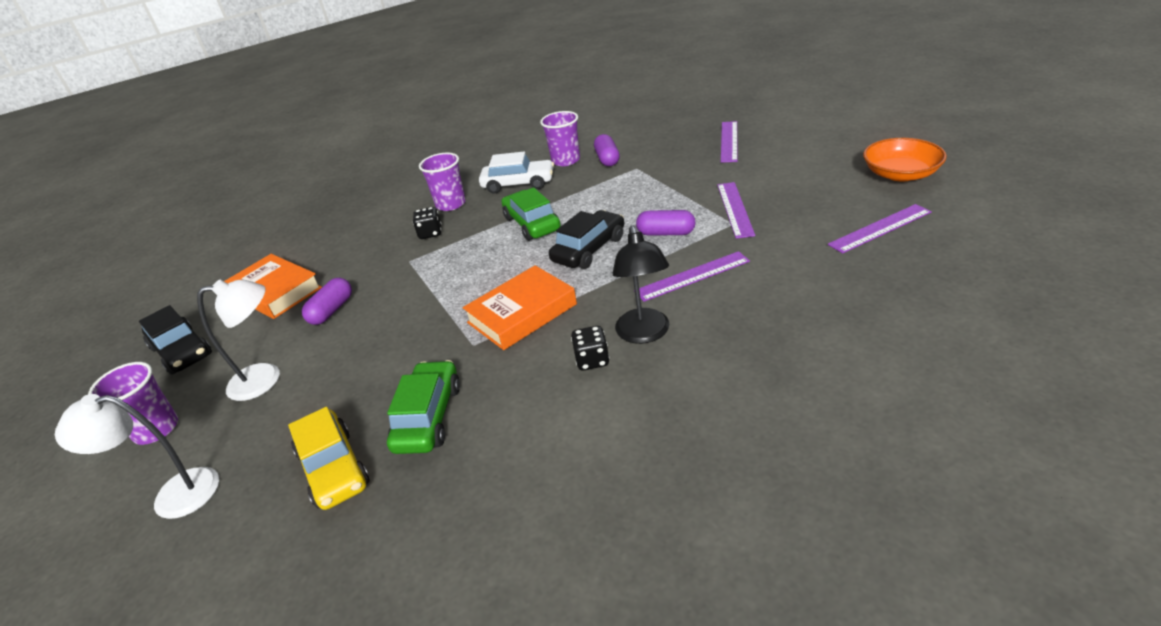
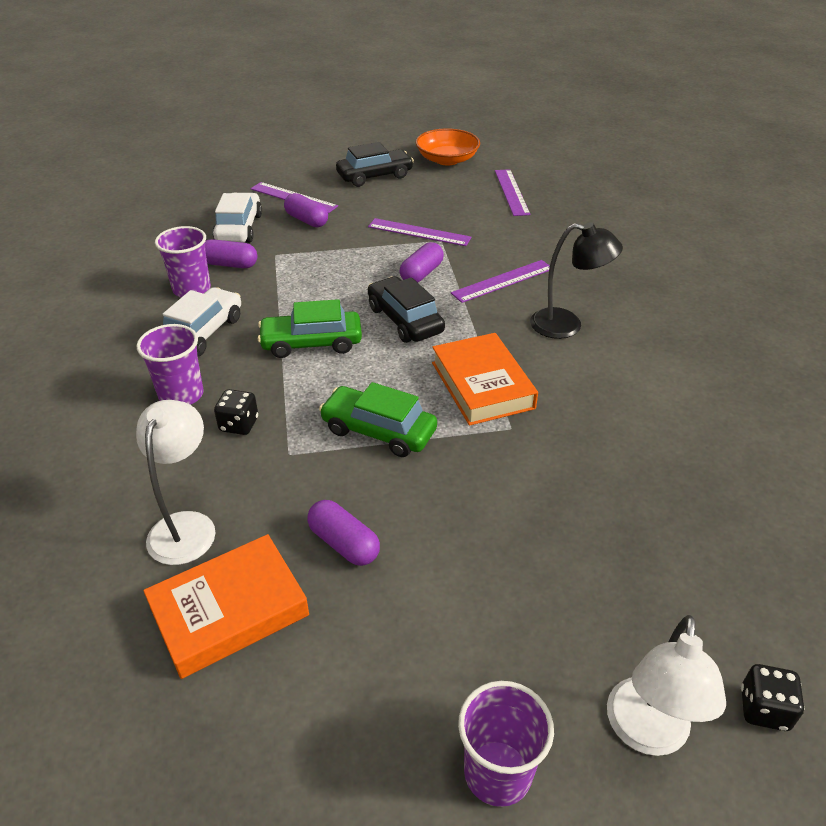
camera: 75 degrees left, 5 degrees up
black car [139,305,212,375] -> black car moved to [336,142,414,187]
white lamp [197,280,280,401] -> white lamp moved to [136,400,216,565]
yellow car [288,407,370,510] -> none
green car [387,360,460,454] -> green car moved to [319,382,437,457]
black dice [571,326,610,370] -> black dice moved to [741,664,804,731]
purple ruler [634,251,750,302] -> purple ruler turned 60 degrees clockwise [451,260,550,303]
none -> white car [212,193,262,243]
none -> purple capsule [284,193,328,227]

